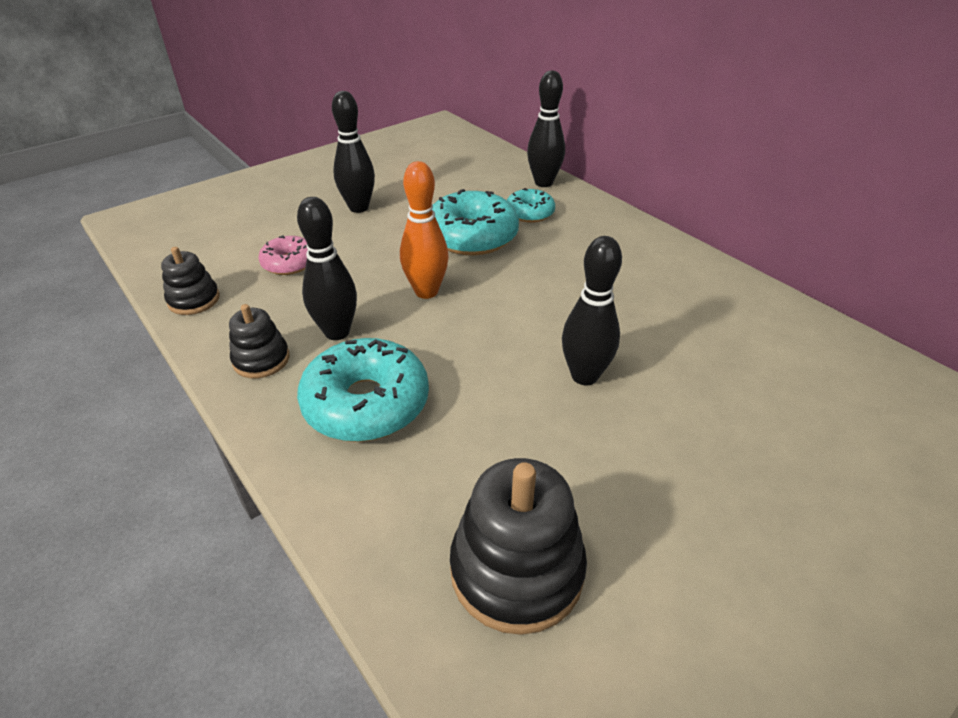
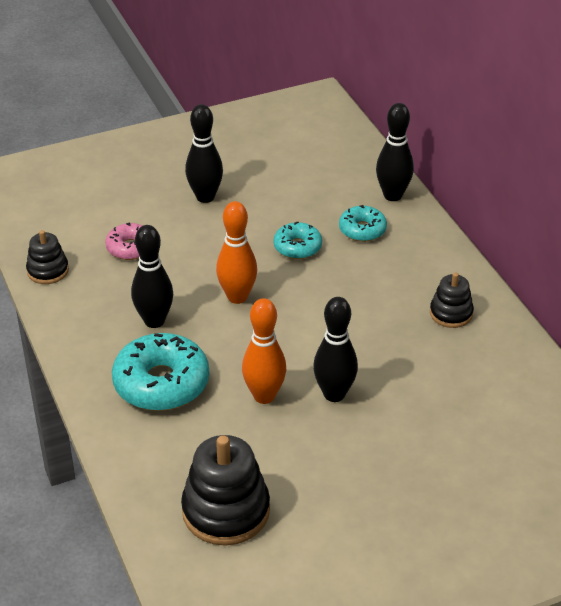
camera: 15 degrees right, 0 degrees up
black stacking toy [229,304,290,378] -> black stacking toy moved to [430,272,474,328]
turquoise donut [432,189,519,255] -> turquoise donut [274,222,322,259], size x0.56
none -> orange bowling pin [242,298,286,404]

